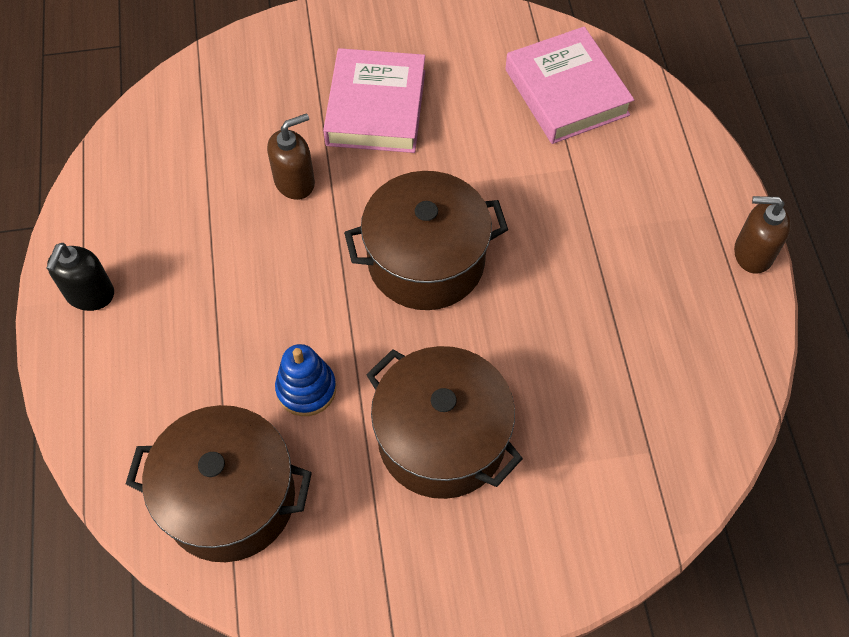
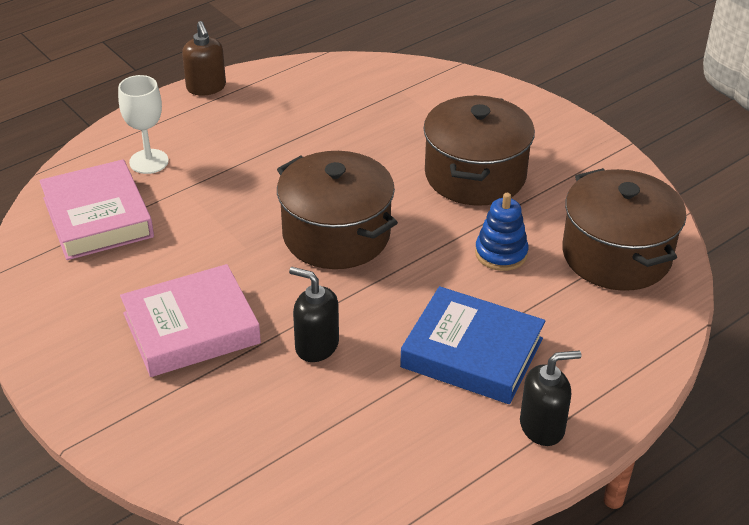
camera: 120 degrees left, 20 degrees down
brown soap dispenser [267,113,315,200] -> black soap dispenser [289,267,339,362]
pink book [505,26,634,144] -> pink book turned 60 degrees counterclockwise [39,159,154,260]
none -> white goblet [118,75,169,174]
none -> blue book [400,286,545,404]

